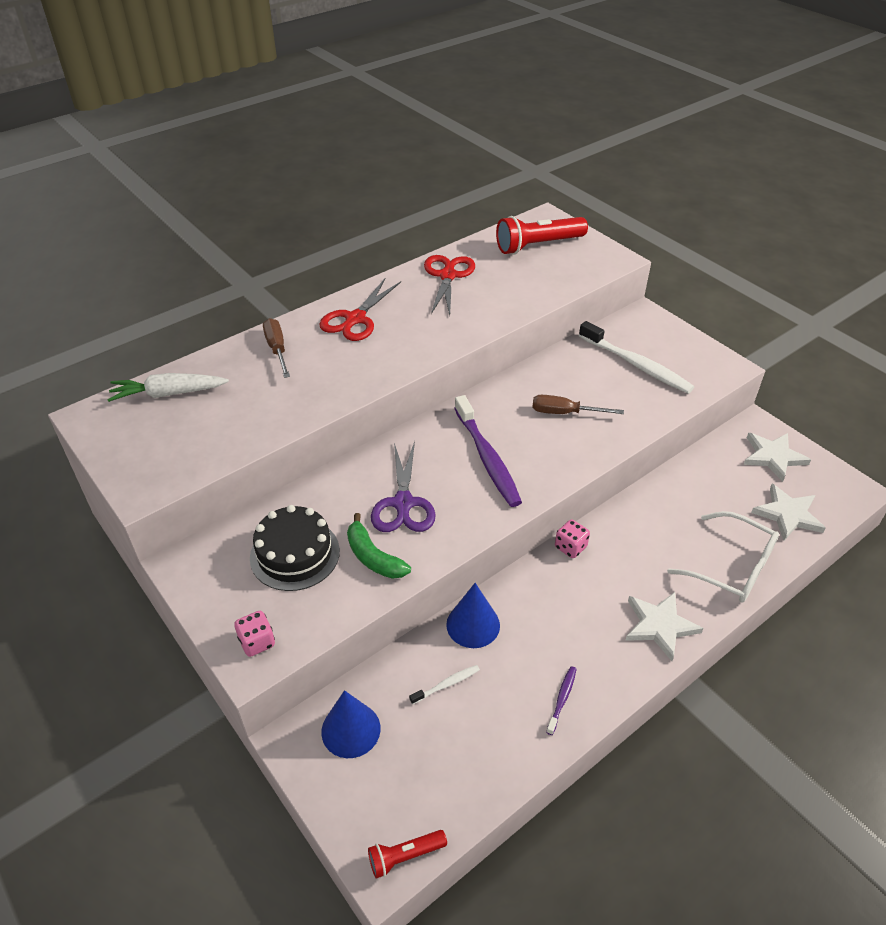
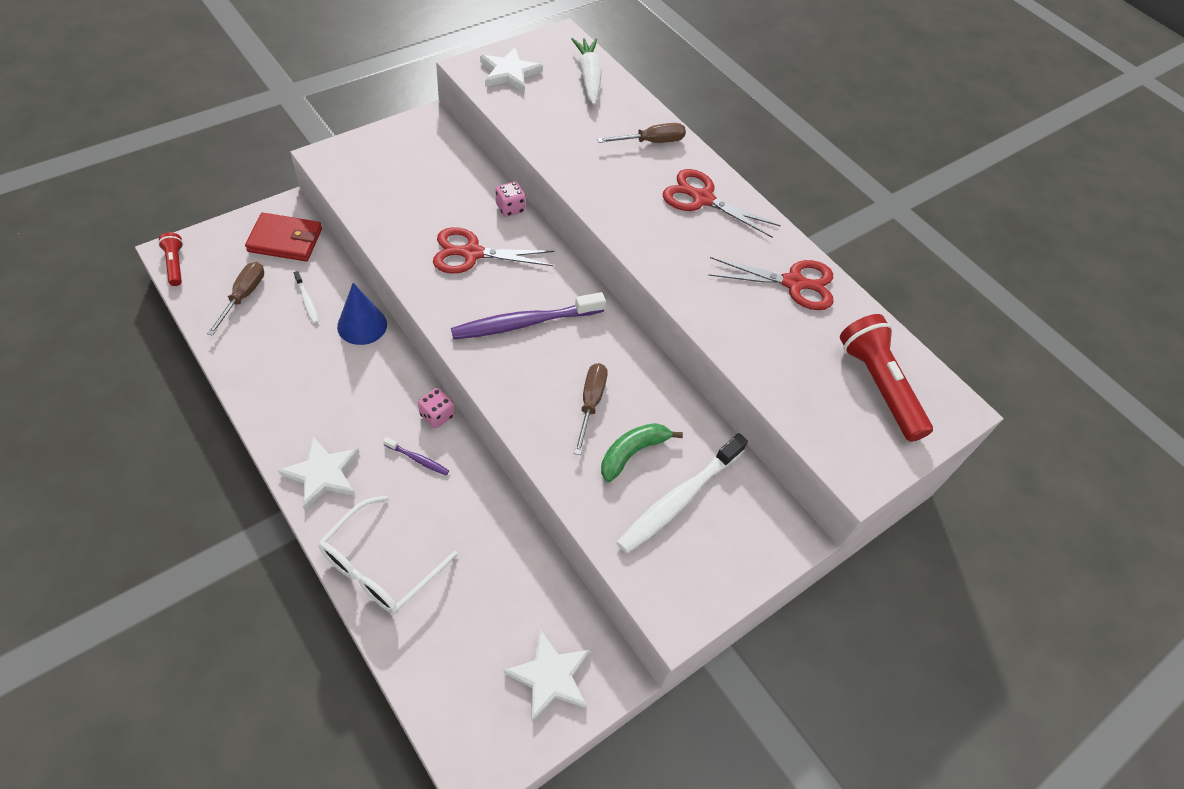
camera: 85 degrees right, 10 degrees up
pink dice [234,611,275,657] -> pink dice moved to [496,182,526,217]
black cake [250,505,340,591] -> none
blue cone [321,690,381,758] -> red wallet [245,213,322,261]
green banana [347,513,411,579] -> green banana moved to [601,423,683,482]
purple scissors [371,441,436,532] -> red scissors [433,227,554,274]
purple toothbrush [546,666,577,735] -> purple toothbrush moved to [383,437,449,476]
white star [751,484,826,540] -> white star moved to [480,47,543,93]
none -> brown screwdriver [207,262,264,336]

